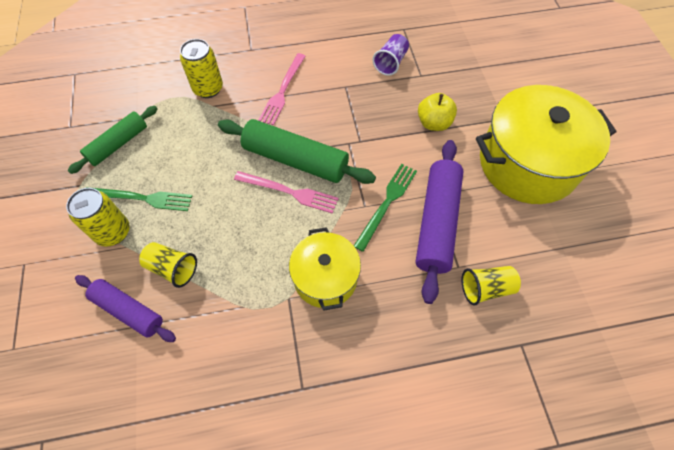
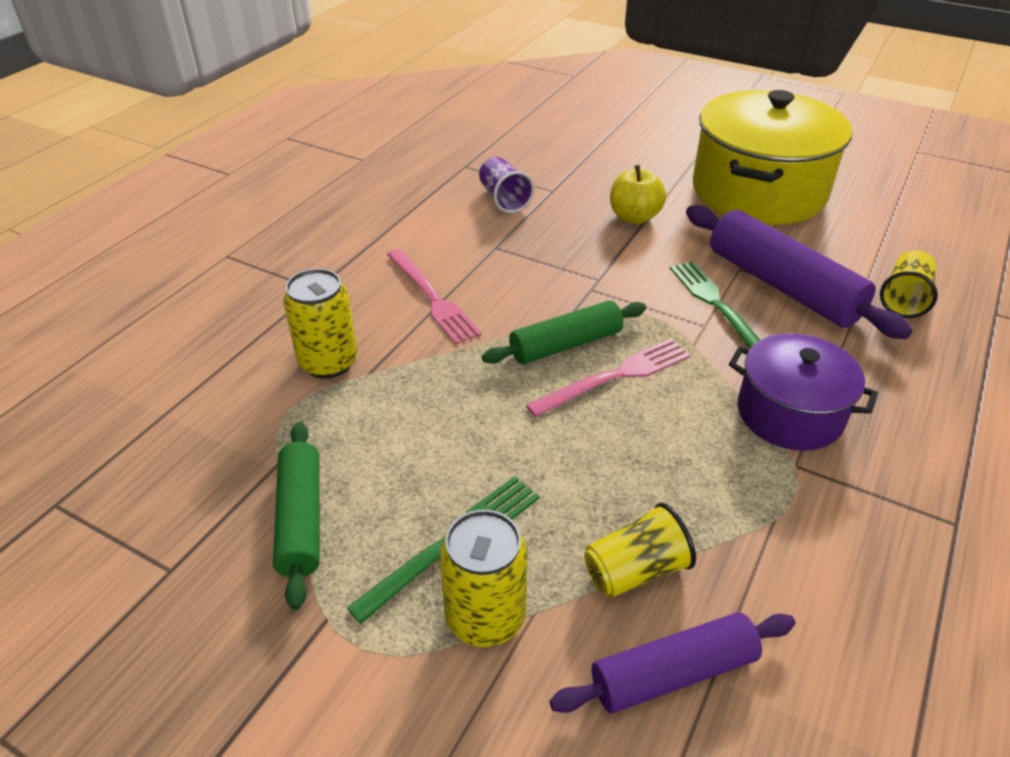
camera: 50 degrees left, 20 degrees down
green rolling pin [218,119,376,184] -> green rolling pin [482,301,646,364], size x0.64
yellow pot [289,227,361,311] -> purple pot [729,333,878,451]

